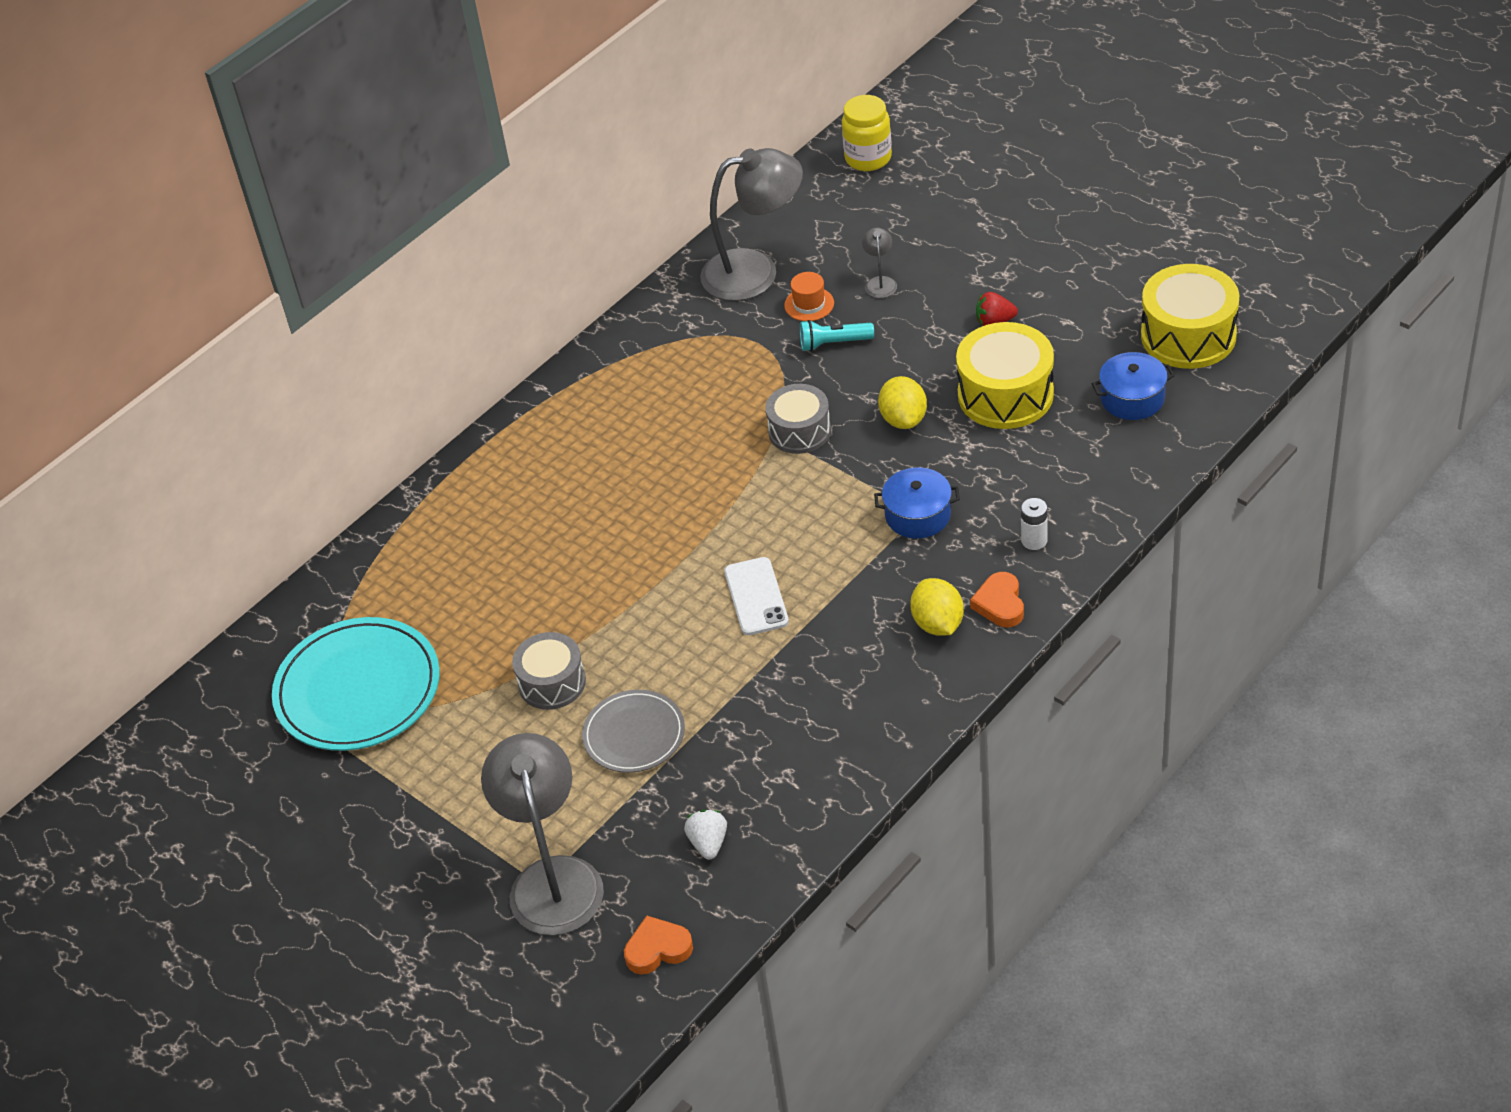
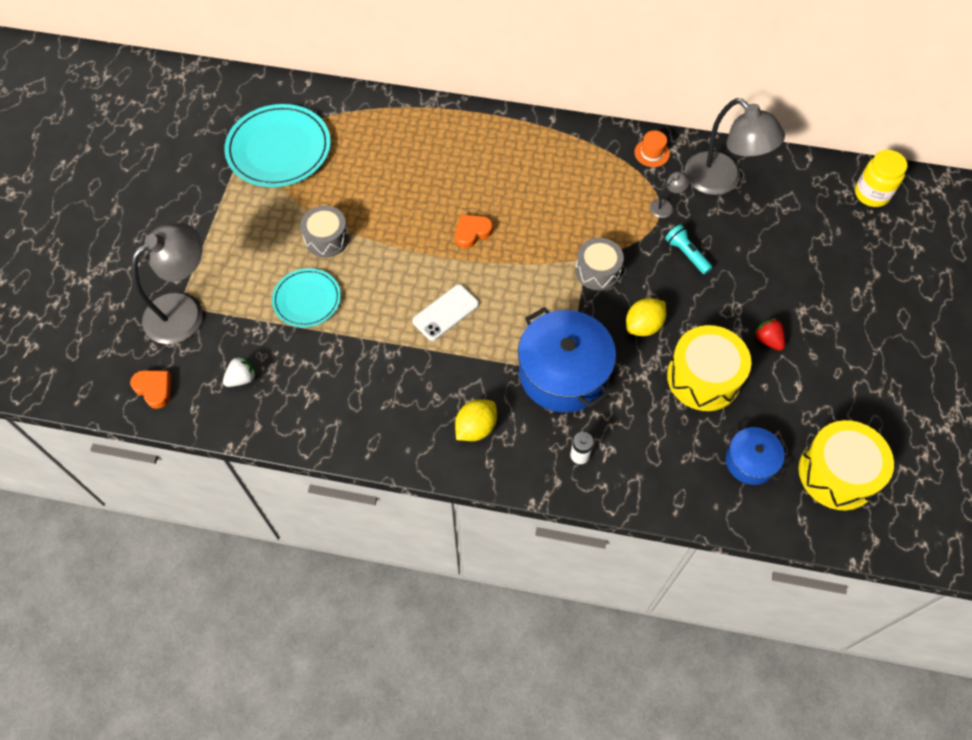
camera: 55 degrees right, 15 degrees up
grey plate [582,690,685,773] -> turquoise plate [272,268,341,327]
orange hat [784,272,834,321] -> orange hat moved to [634,130,670,167]
grey lamp [862,228,897,298] -> grey lamp moved to [650,172,689,218]
blue pot [874,467,960,539] -> blue pot [518,307,616,413], size x1.85
orange heart [970,572,1024,627] -> orange heart moved to [455,214,493,248]

